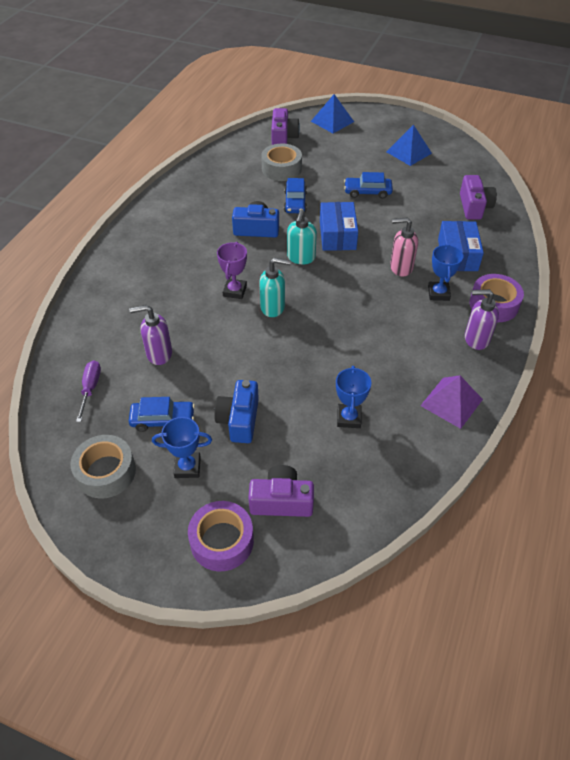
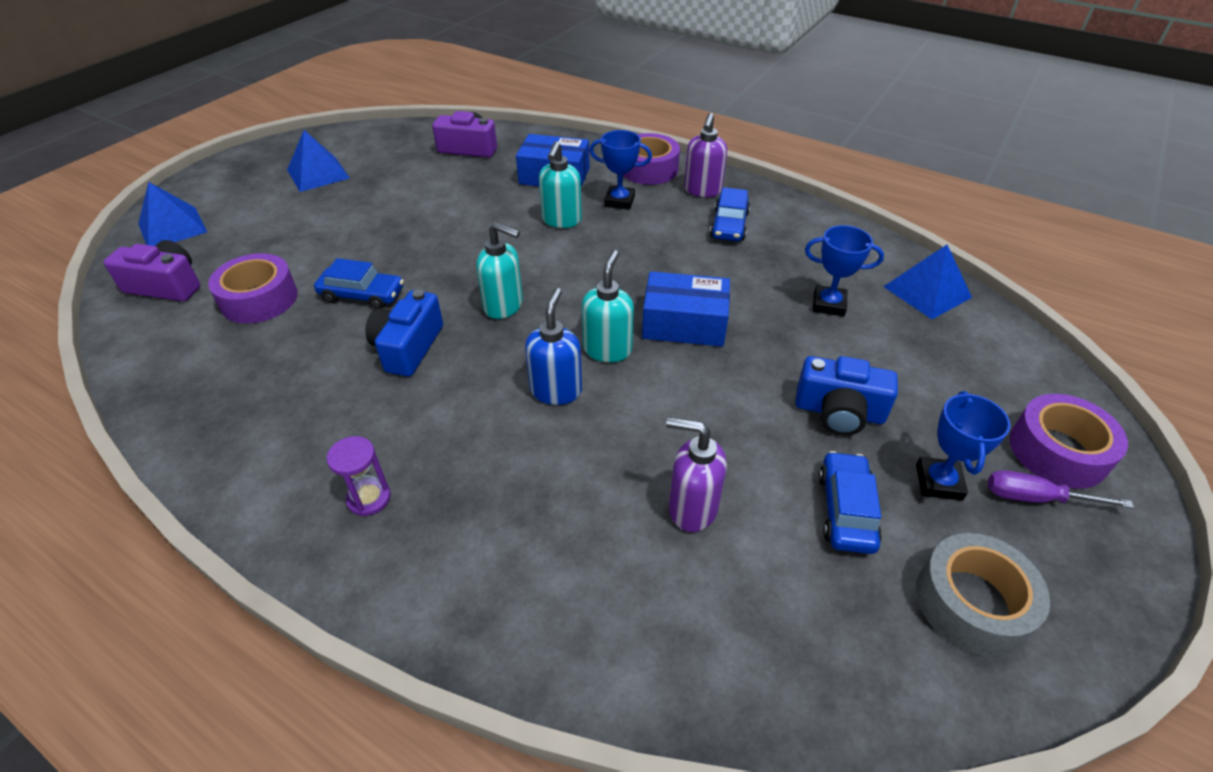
camera: 80 degrees left, 5 degrees down
purple screwdriver [76,360,101,422] -> purple screwdriver moved to [988,470,1134,509]
purple soap dispenser [129,305,172,365] -> purple soap dispenser turned 105 degrees clockwise [666,417,727,532]
purple trophy [217,242,247,299] -> blue soap dispenser [525,288,582,405]
purple camera [248,465,314,517] -> none
grey tape [261,144,302,181] -> purple tape [208,253,298,324]
blue box [320,202,358,251] -> blue box moved to [642,271,730,347]
blue car [344,172,393,199] -> blue car moved to [710,187,750,241]
pink soap dispenser [390,217,418,277] -> turquoise soap dispenser [539,141,582,228]
purple pyramid [420,375,483,429] -> none
none -> purple hourglass [327,436,391,516]
none -> blue pyramid [883,245,972,319]

